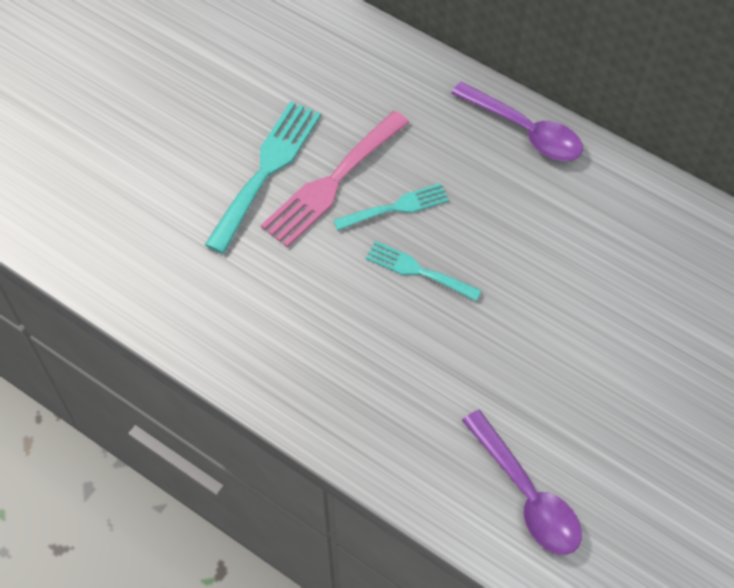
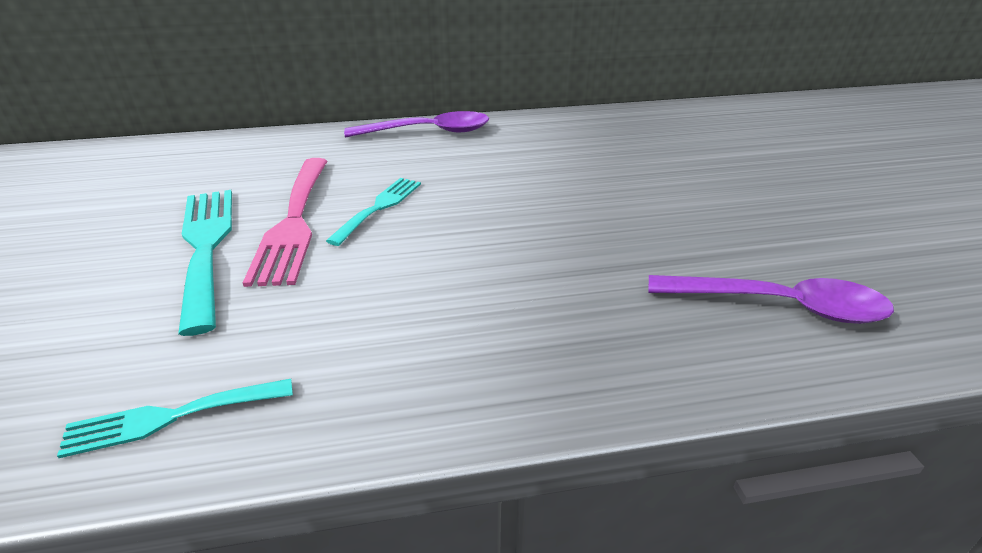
camera: 45 degrees left, 25 degrees down
turquoise fork [365,241,482,301] -> turquoise fork moved to [57,379,293,458]

